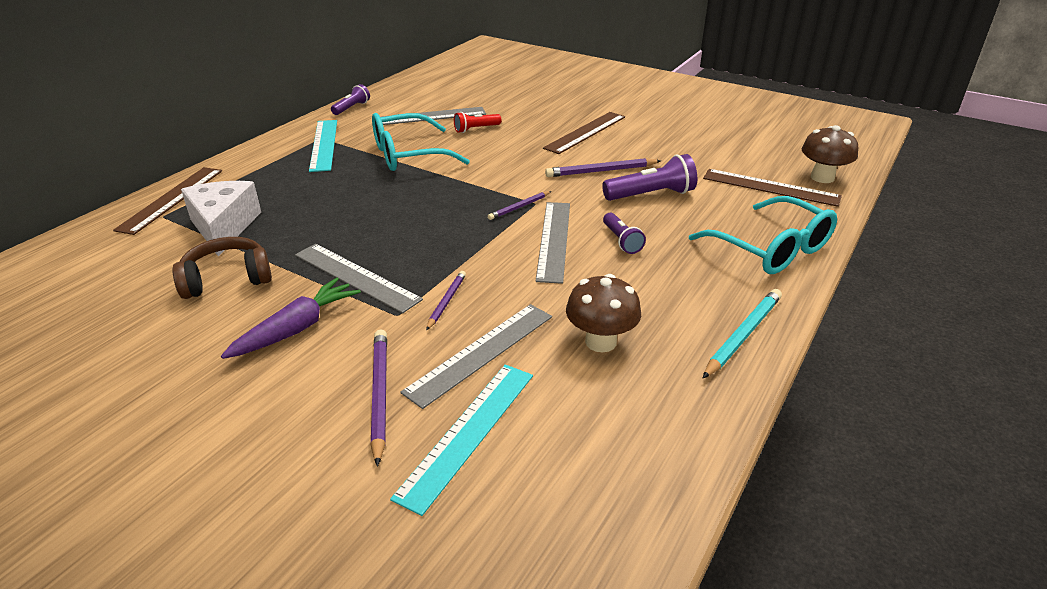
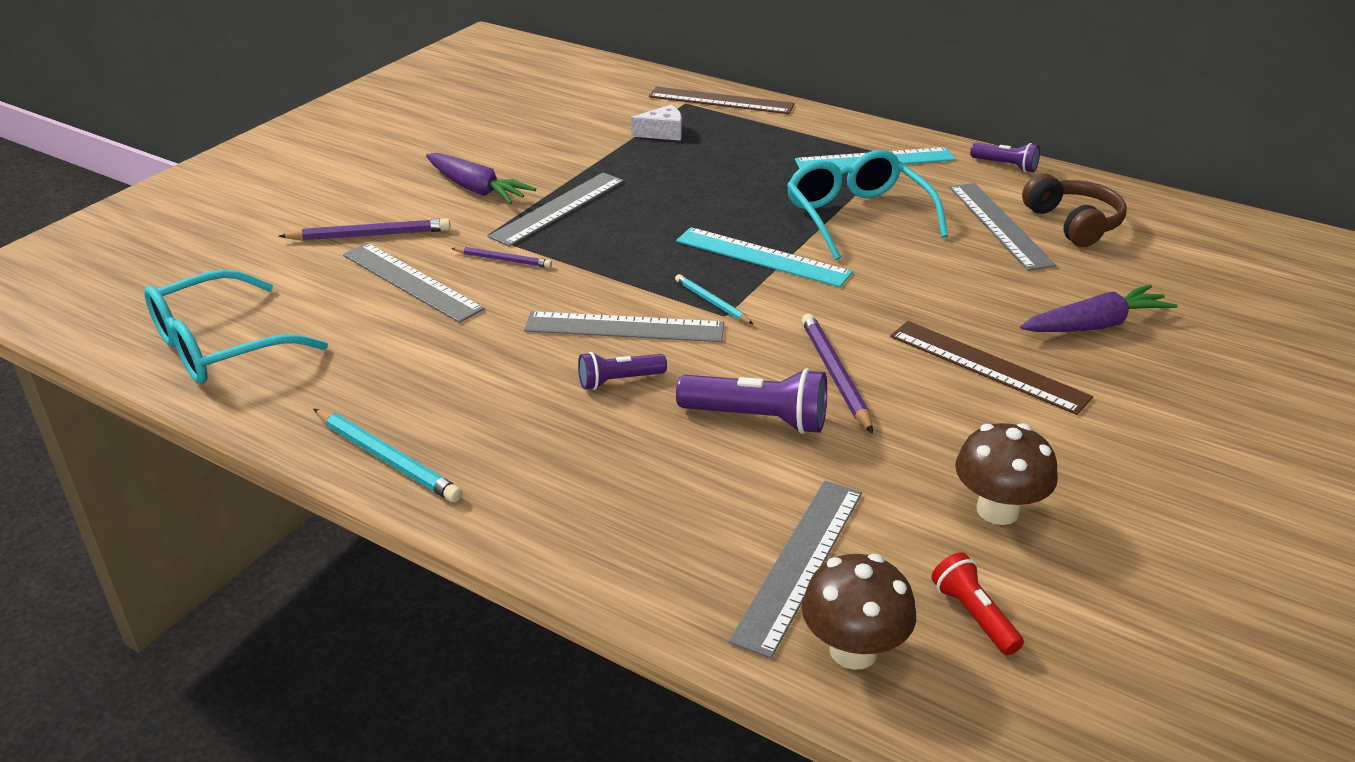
camera: 90 degrees right, 0 degrees up
brown headphones [172,237,272,299] -> brown headphones moved to [1022,173,1126,247]
white cheese [181,181,261,256] -> white cheese [631,105,682,141], size x0.56
turquoise ruler [390,364,533,516] -> turquoise ruler moved to [676,227,853,287]
red flashlight [454,112,501,133] -> red flashlight moved to [931,552,1024,655]
purple pencil [488,191,551,220] -> turquoise pencil [675,274,753,324]
brown mushroom [566,274,641,352] -> brown mushroom moved to [955,423,1058,525]
purple flashlight [602,154,697,201] -> purple flashlight turned 60 degrees counterclockwise [676,368,827,434]
turquoise glasses [689,196,837,274] -> turquoise glasses moved to [144,270,328,384]
brown ruler [703,169,842,207] -> grey ruler [729,481,862,658]
none -> purple carrot [1020,285,1178,332]

